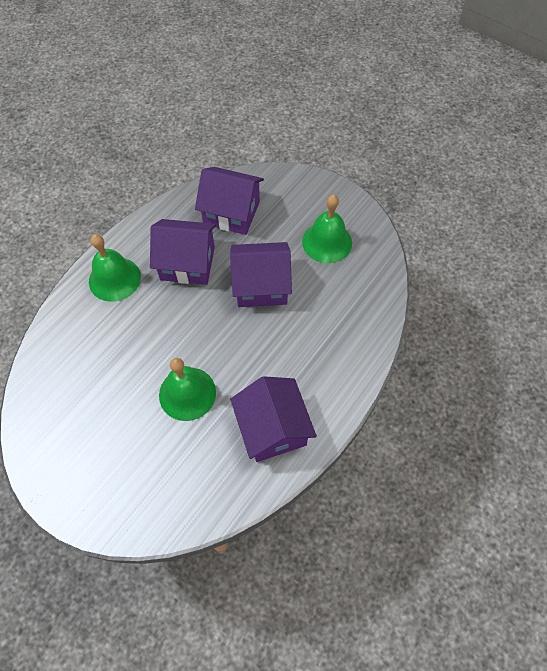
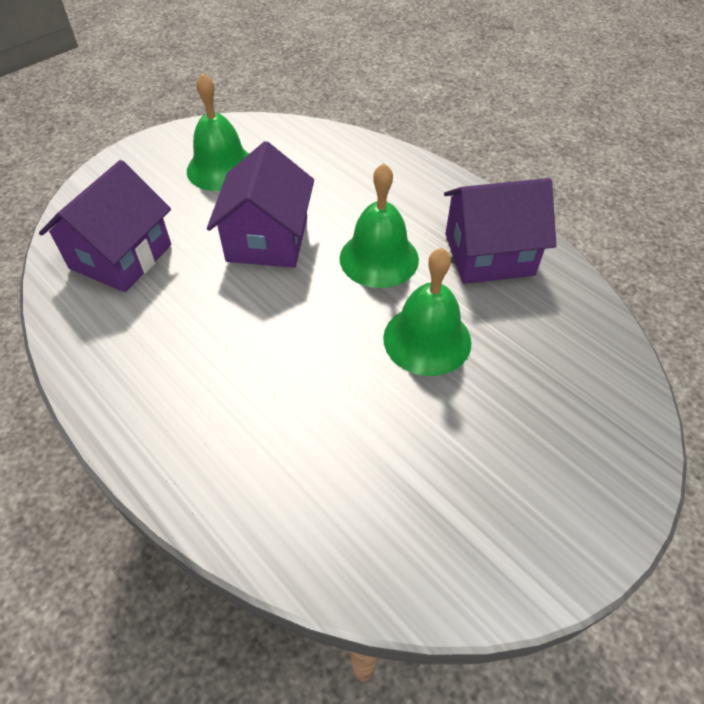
camera: 80 degrees left, 10 degrees down
green bell [89,234,141,302] -> green bell moved to [340,163,419,288]
purple house [150,219,216,285] -> none

